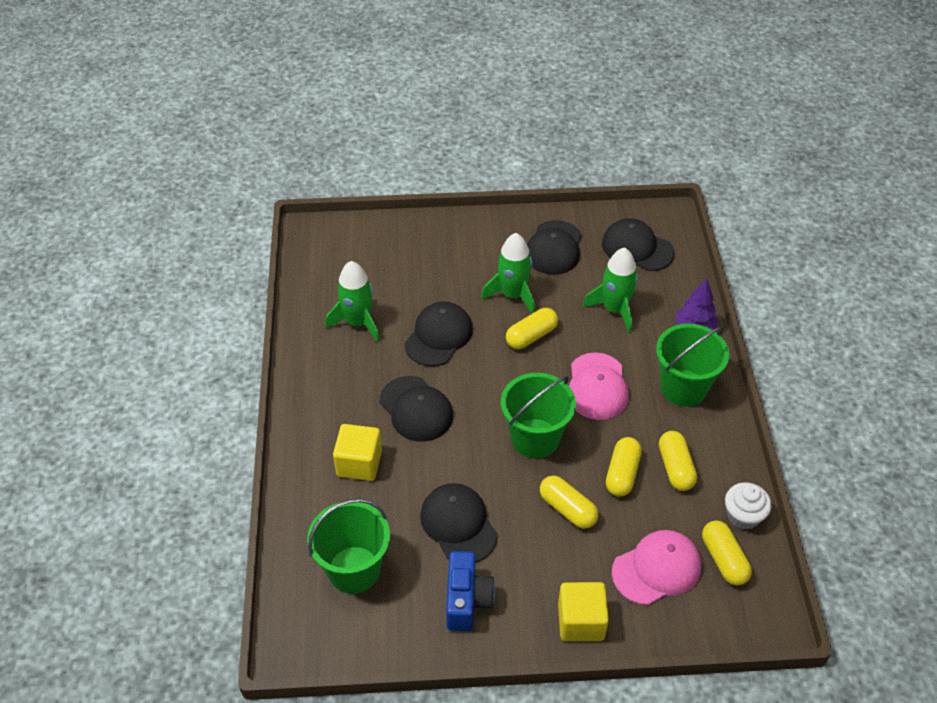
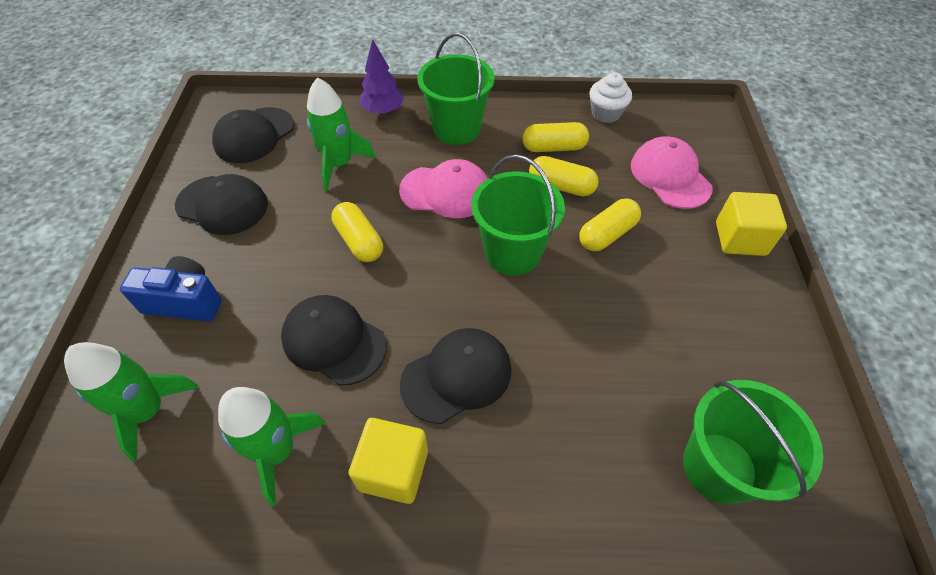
camera: 85 degrees left, 5 degrees up
yellow cube [333,424,382,481] -> yellow cube moved to [349,418,428,504]
black cap [420,483,498,563] -> none
blue camera [446,551,495,631] -> blue camera moved to [120,256,222,322]
green rocket [481,233,535,314] -> green rocket moved to [64,342,199,461]
yellow capsule [702,521,752,585] -> none

